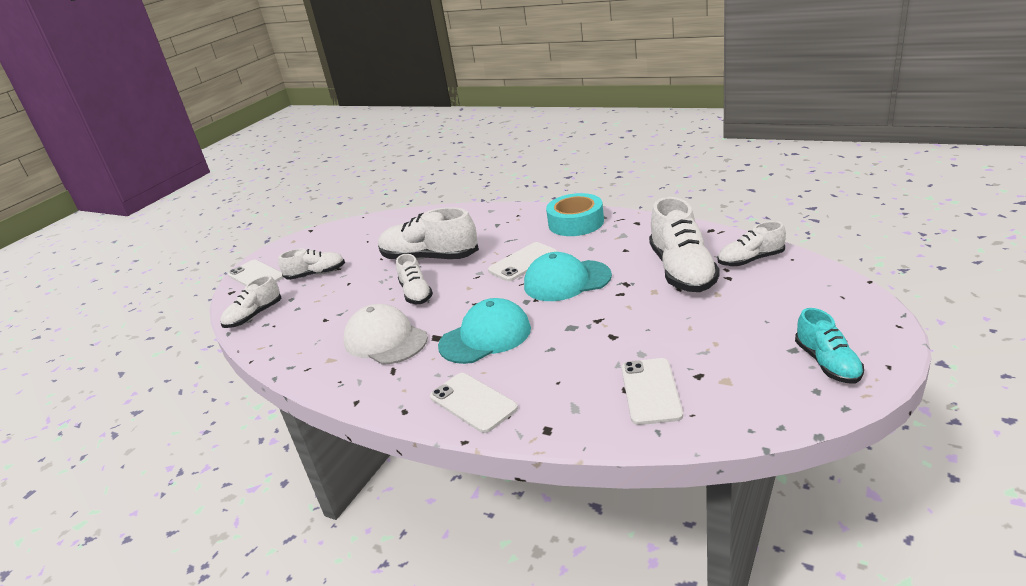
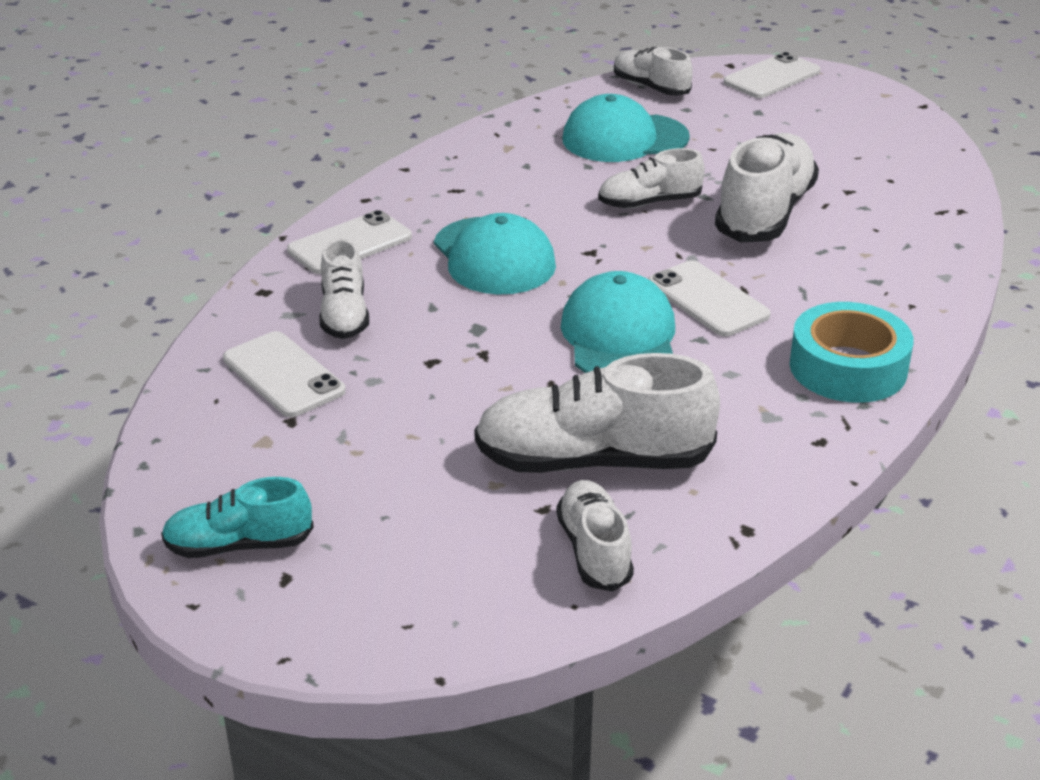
camera: 90 degrees right, 5 degrees up
white shoe [278,249,345,280] -> white shoe moved to [319,239,369,339]
white cap [343,304,428,365] -> none
white phone [622,358,683,425] -> white phone turned 45 degrees clockwise [223,331,346,417]
none -> turquoise cap [562,94,690,162]

